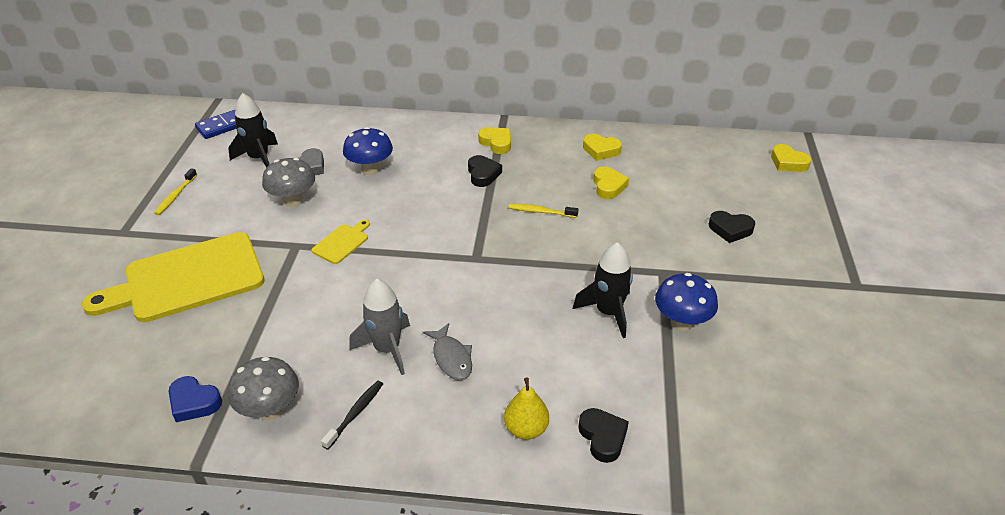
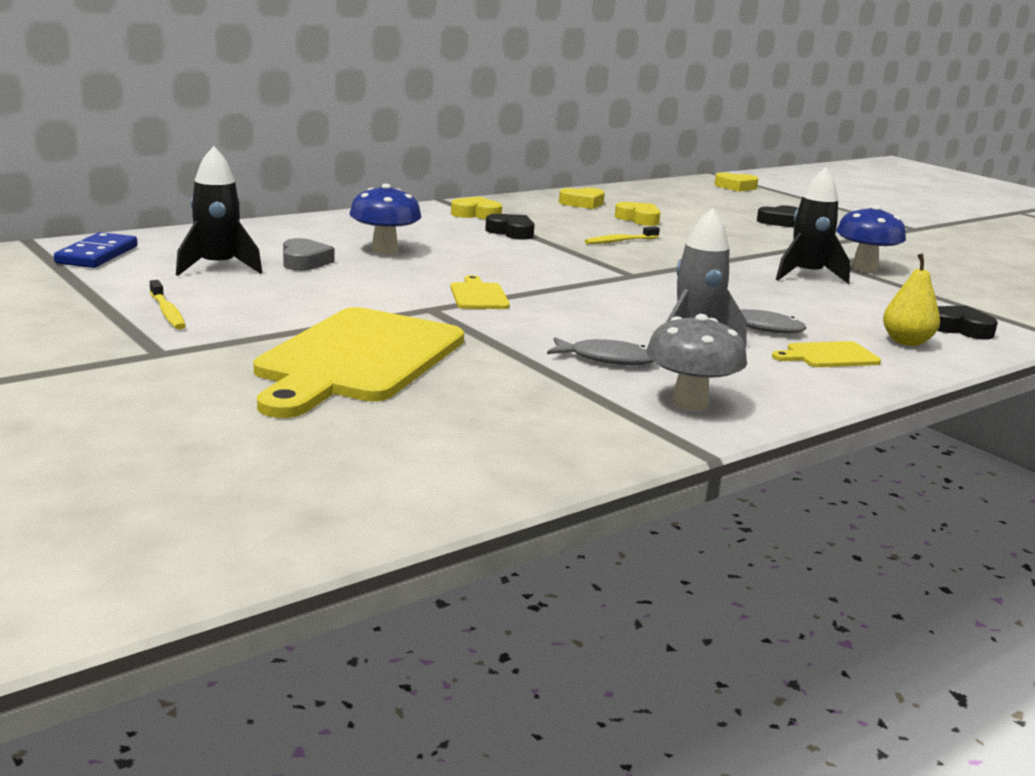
camera: 45 degrees left, 20 degrees down
blue heart [169,376,222,422] -> none
grey mushroom [262,158,315,207] -> none
black toothbrush [321,381,383,450] -> none
none -> grey fish [547,337,654,365]
none -> yellow cutting board [772,341,881,367]

